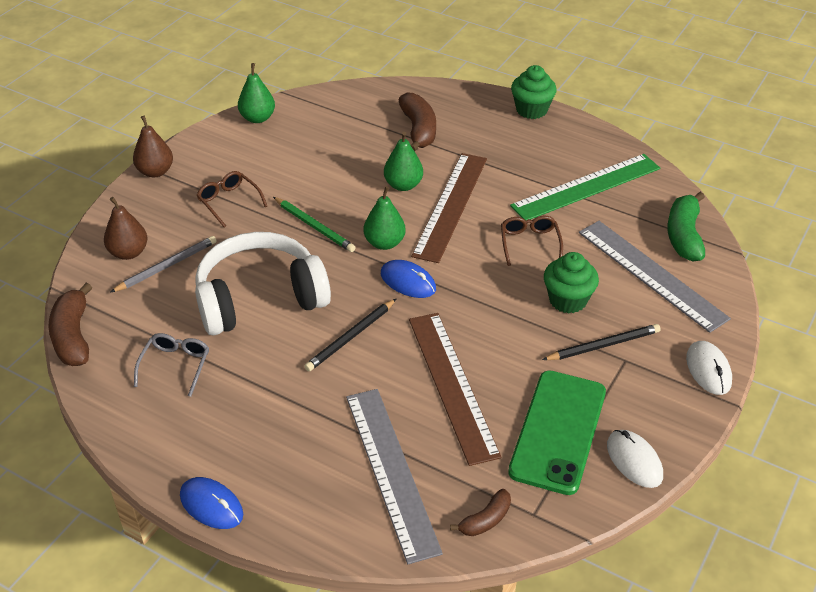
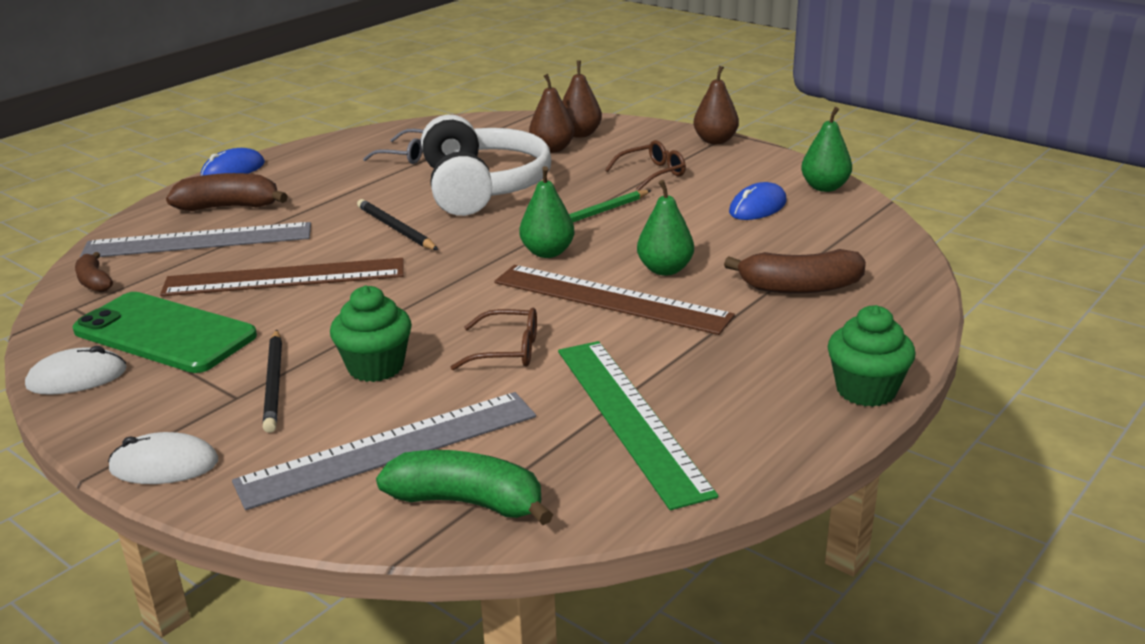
camera: 100 degrees right, 15 degrees down
brown banana [49,283,92,366] -> brown banana moved to [166,173,288,211]
grey pencil [110,236,217,293] -> brown pear [529,74,574,153]
blue mouse [381,260,436,298] -> blue mouse moved to [729,182,787,220]

